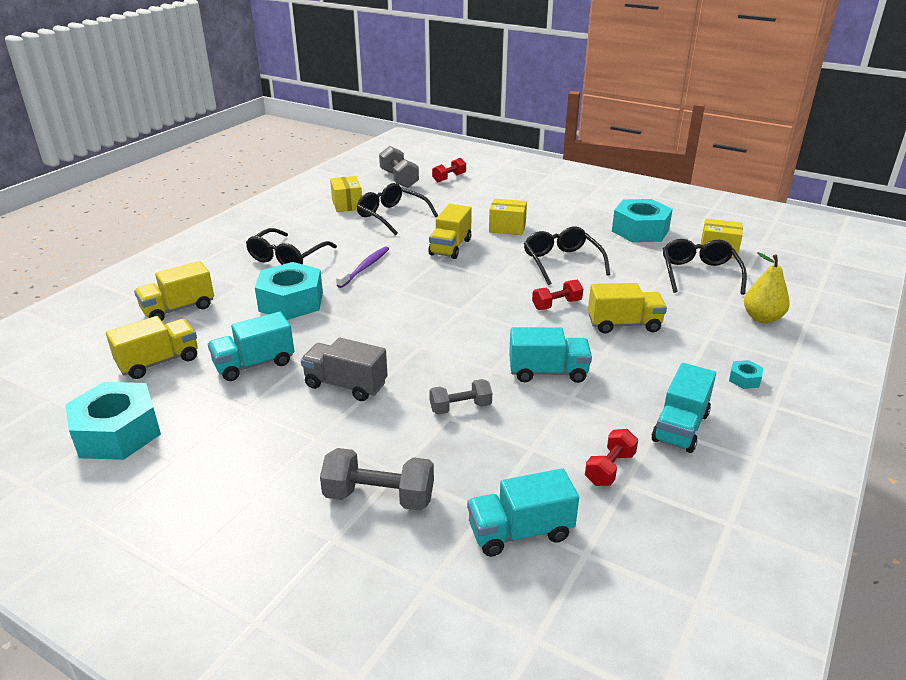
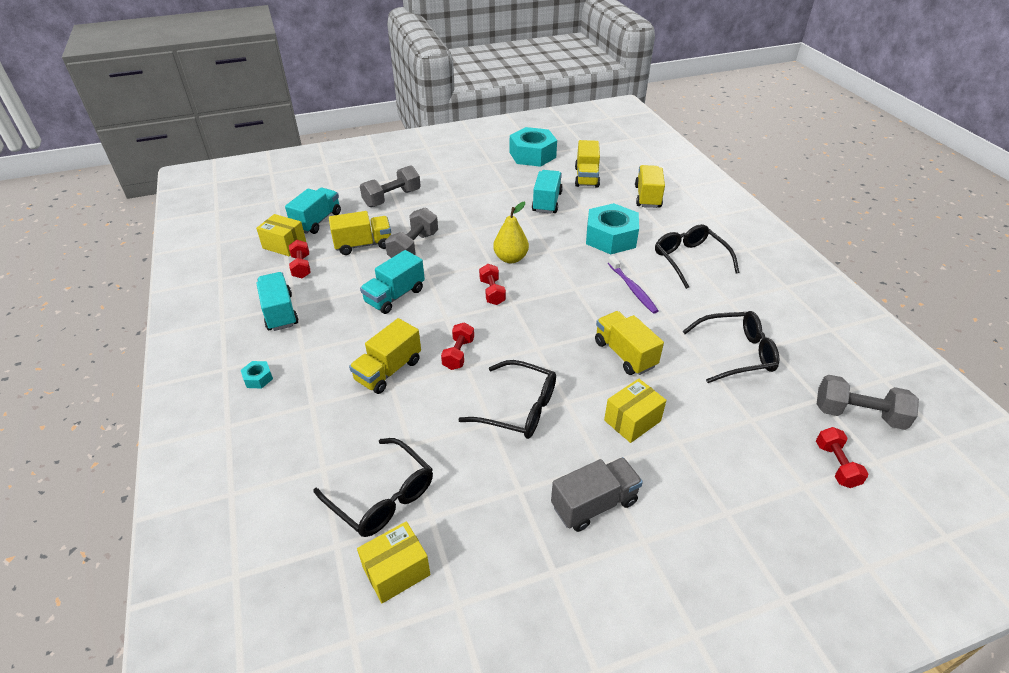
camera: 130 degrees right, 10 degrees up
grey truck [301,338,388,401] -> grey truck moved to [551,457,643,532]
yellow box [330,176,362,212] -> yellow box moved to [256,214,306,257]
grey dumbbell [429,379,492,415] -> grey dumbbell [385,208,438,258], size x1.54
turquoise nut [612,199,673,242] -> none
yellow pear [744,252,790,323] -> yellow pear moved to [493,202,529,263]
none -> yellow truck [329,211,391,255]
none -> red dumbbell [479,264,506,305]

